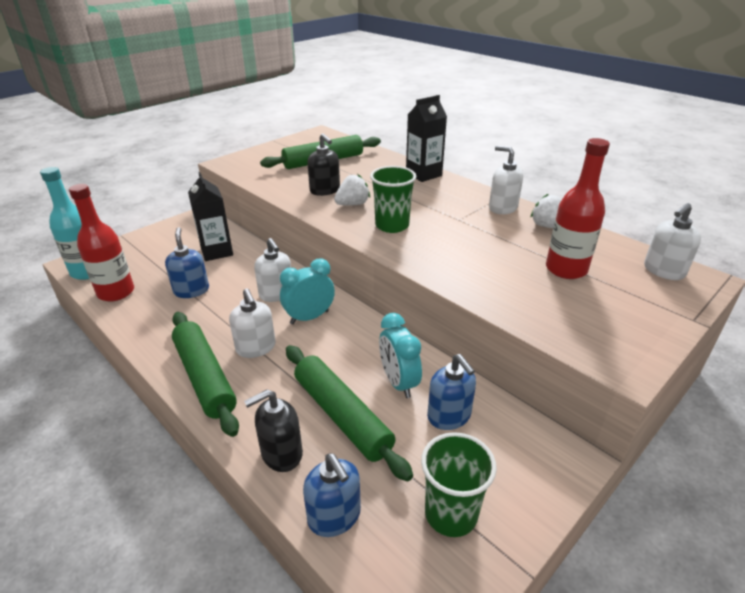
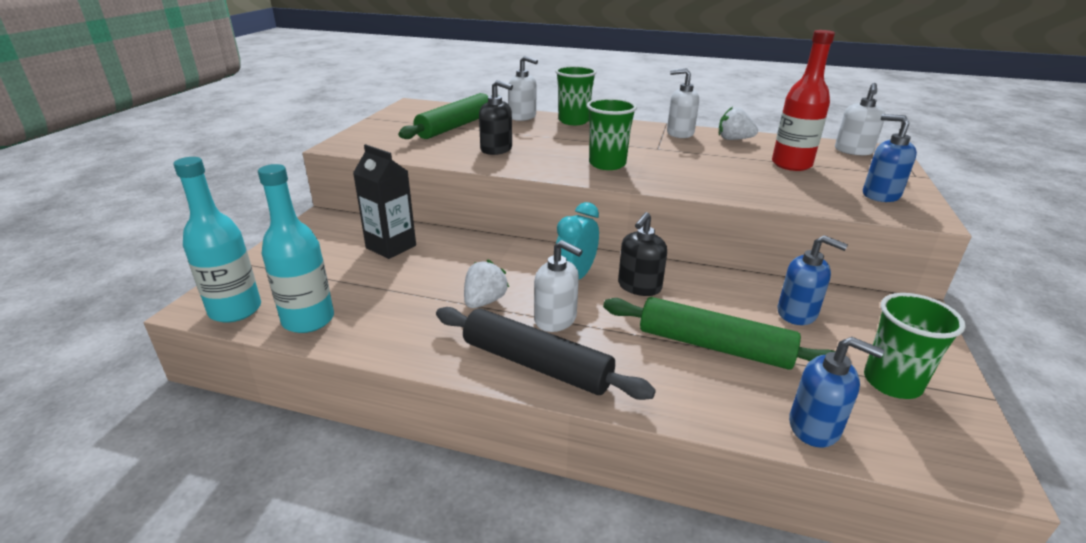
camera: 30 degrees left, 5 degrees down
red bottle [69,184,134,301] -> turquoise bottle [258,164,334,333]
blue soap dispenser [165,227,209,298] -> blue soap dispenser moved to [863,114,917,202]
green rolling pin [172,312,239,437] -> black rolling pin [436,307,656,400]
black soap dispenser [244,389,303,472] -> black soap dispenser moved to [618,212,667,296]
white soap dispenser [254,238,291,302] -> white soap dispenser moved to [508,56,538,121]
white strawberry [334,174,370,206] -> white strawberry moved to [464,260,509,308]
turquoise clock [379,313,422,398] -> none
black carton [406,95,447,182] -> green cup [555,66,597,125]

